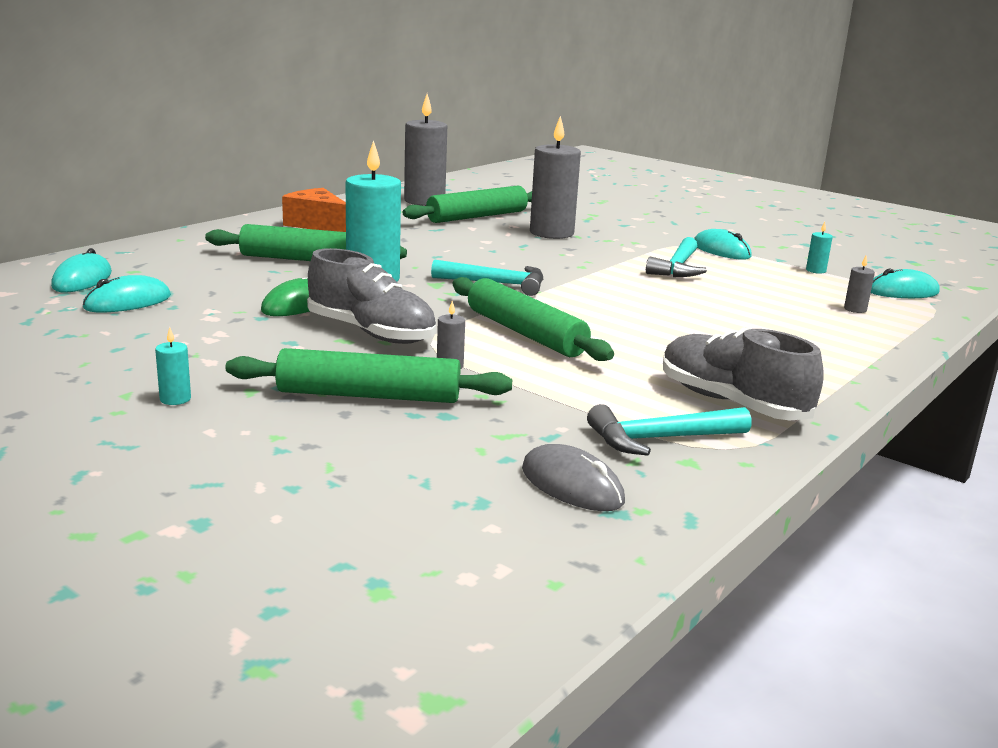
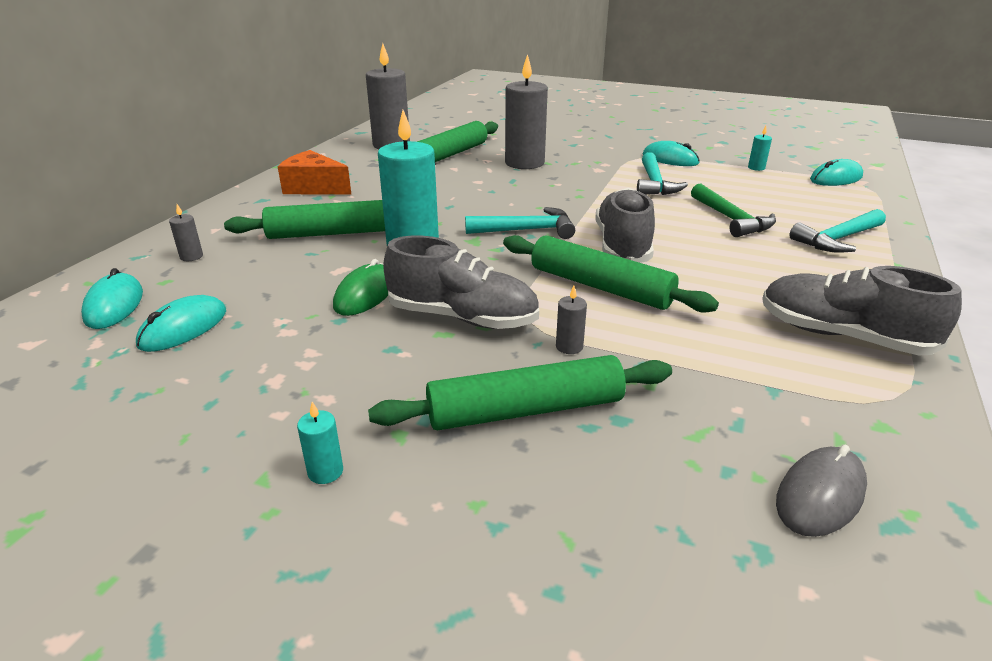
camera: 15 degrees left, 10 degrees up
grey mouse [522,444,625,511] -> grey mouse turned 75 degrees counterclockwise [776,445,867,537]
turquoise hammer [587,404,751,456] -> turquoise hammer moved to [789,209,886,253]
grey candle [844,256,875,313] -> grey candle moved to [169,204,203,261]
none -> grey shoe [596,188,655,263]
none -> green hammer [691,184,776,237]

